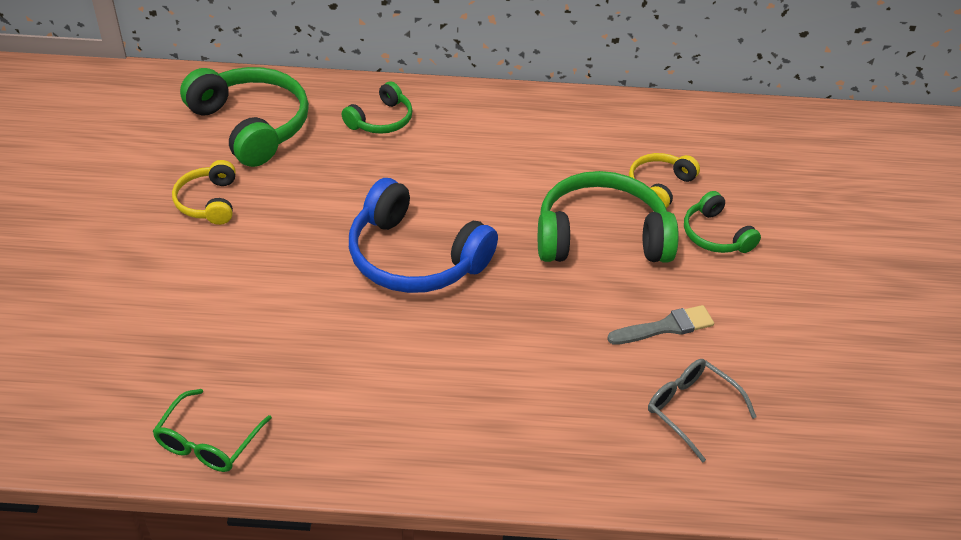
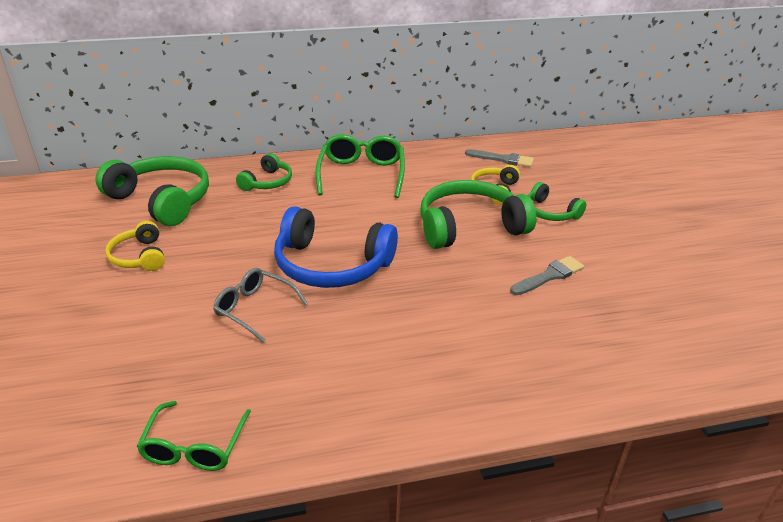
camera: 15 degrees left, 10 degrees down
grey glasses [648,359,757,463] -> grey glasses moved to [213,268,308,343]
none -> green glasses [316,134,405,198]
none -> grey brush [465,149,534,167]

